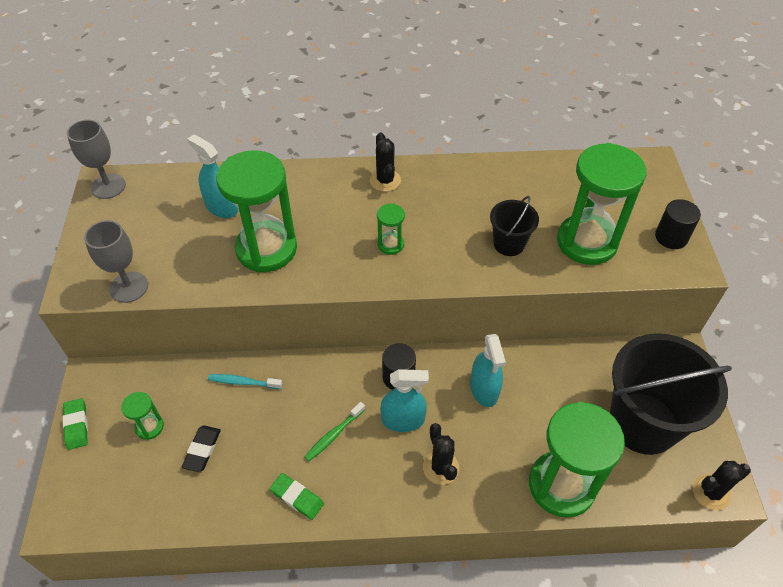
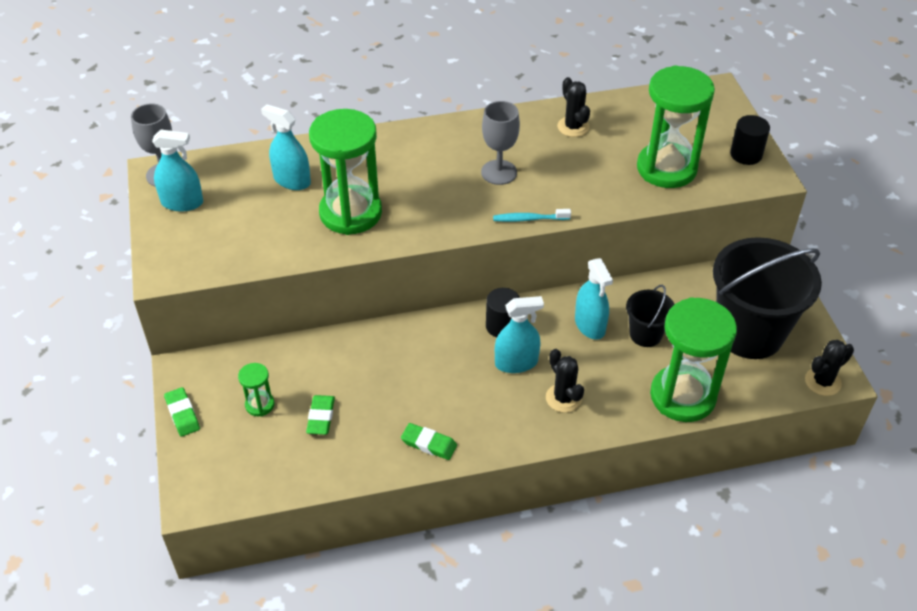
camera: 10 degrees left, 5 degrees down
grey goblet [84,220,148,303] -> grey goblet moved to [481,101,520,185]
black eraser [182,425,221,472] -> green eraser [306,395,335,435]
turquoise toothbrush [208,374,282,389] -> turquoise toothbrush moved to [493,209,571,222]
green toothbrush [304,402,365,461] -> none
black cactus [370,132,401,192] -> black cactus moved to [557,77,590,137]
green hourglass [377,203,405,255] -> none
black bucket [490,196,539,256] -> black bucket moved to [626,285,675,347]
none -> turquoise spray bottle [152,129,203,211]

